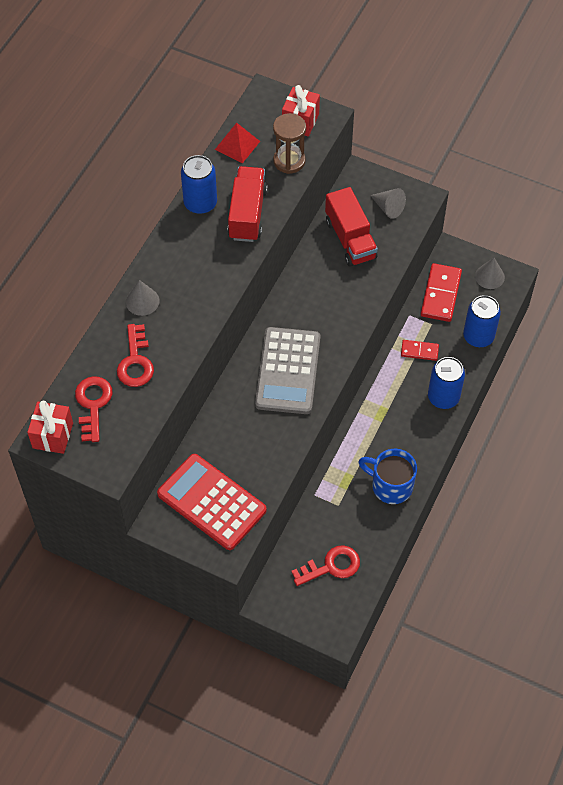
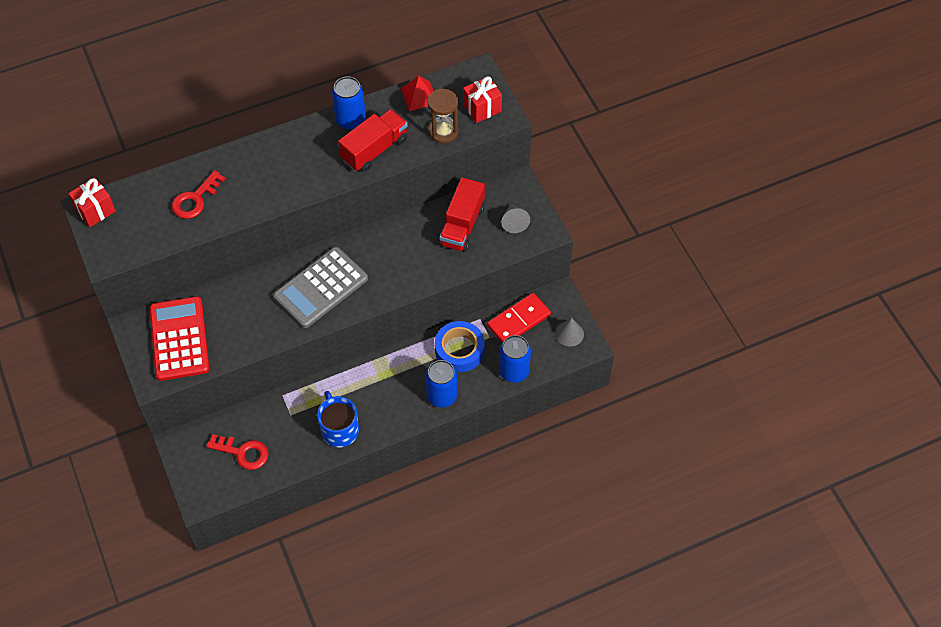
camera: 40 degrees right, 0 degrees up
red key [75,376,112,442] -> none
grey cone [126,280,160,316] -> none
red domino [401,340,439,361] -> blue tape [435,321,485,372]

